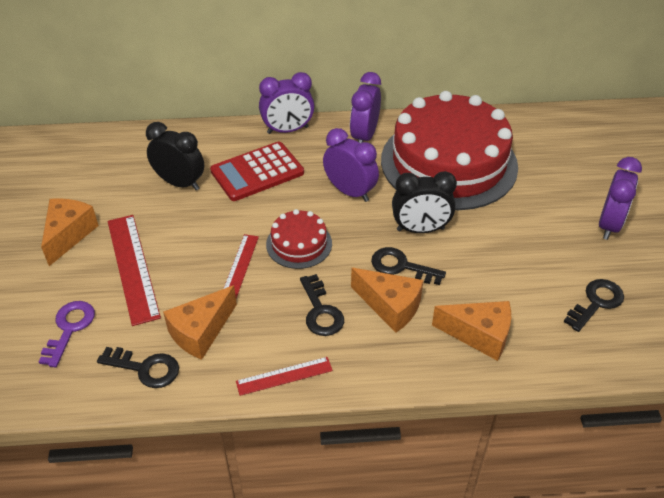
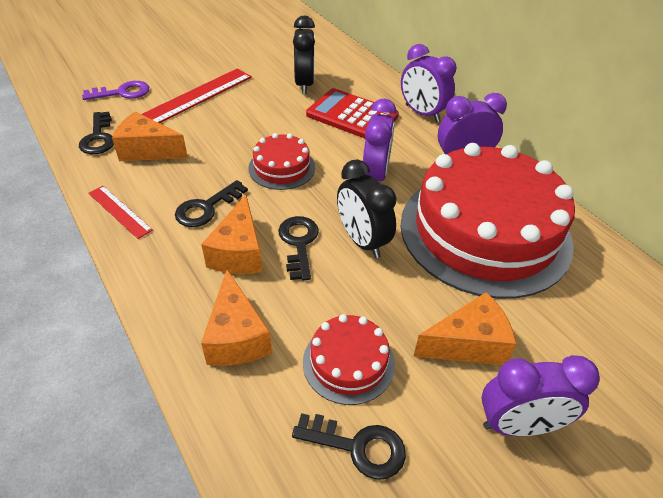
camera: 60 degrees right, 0 degrees up
orange cheese [41,198,99,266] -> orange cheese moved to [413,292,517,365]
red ruler [223,234,259,298] -> none
none -> red cake [303,314,395,405]

